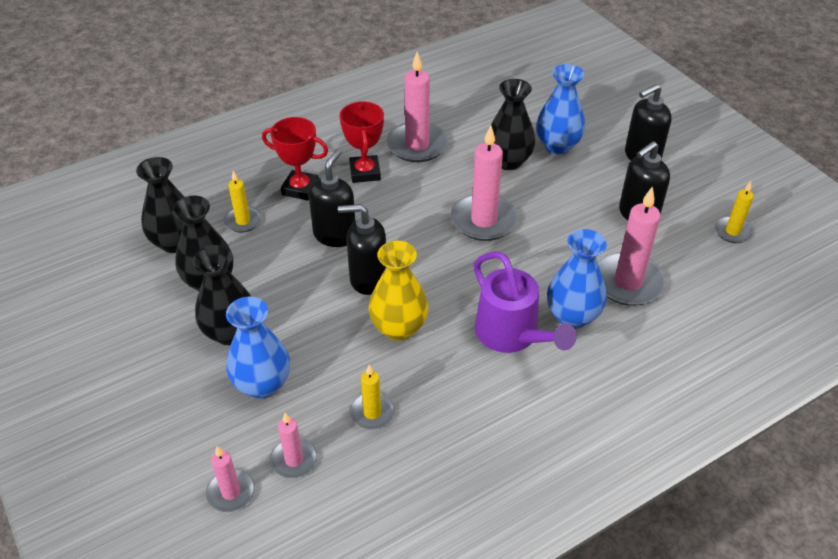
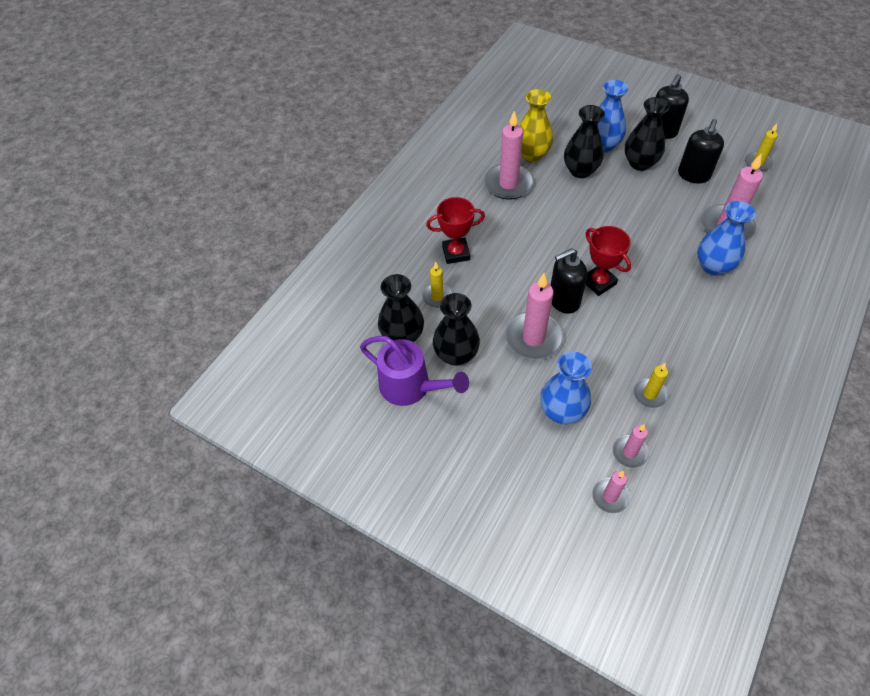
camera: 25 degrees left, 10 degrees up
black vase [193,245,251,345] -> black vase moved to [625,97,670,171]
black soap dispenser [308,149,355,247] -> none
red trophy [340,101,384,183] -> red trophy moved to [586,226,631,296]
yellow vase [369,241,428,341] -> yellow vase moved to [519,89,553,162]
pink candle [451,125,518,241] -> pink candle moved to [505,273,564,360]
purple watering can [474,251,577,353] -> purple watering can moved to [360,336,469,406]

